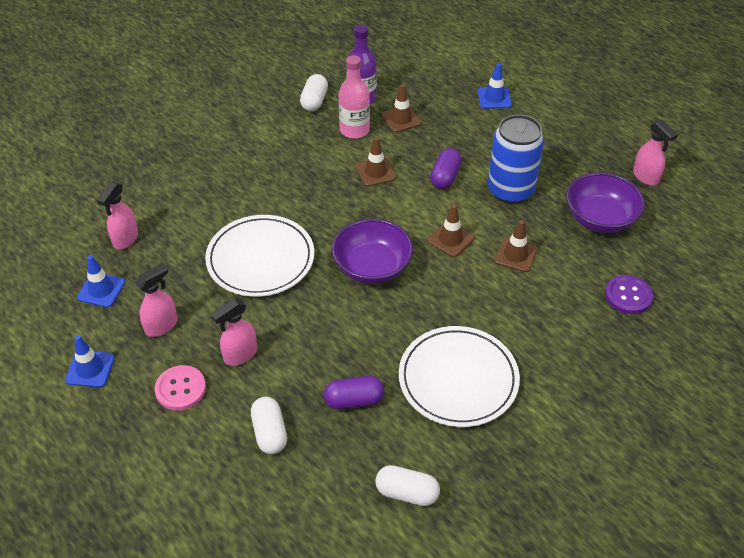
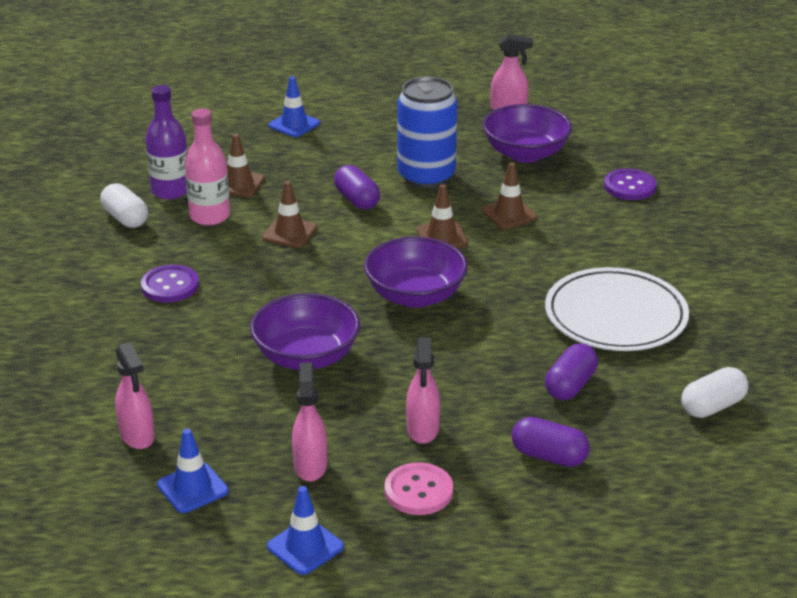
camera: 50 degrees left, 15 degrees down
white plate [205,215,314,297] -> purple bowl [250,293,360,370]
white capsule [251,397,287,454] -> purple capsule [512,417,590,467]
none -> purple button [141,265,199,303]

